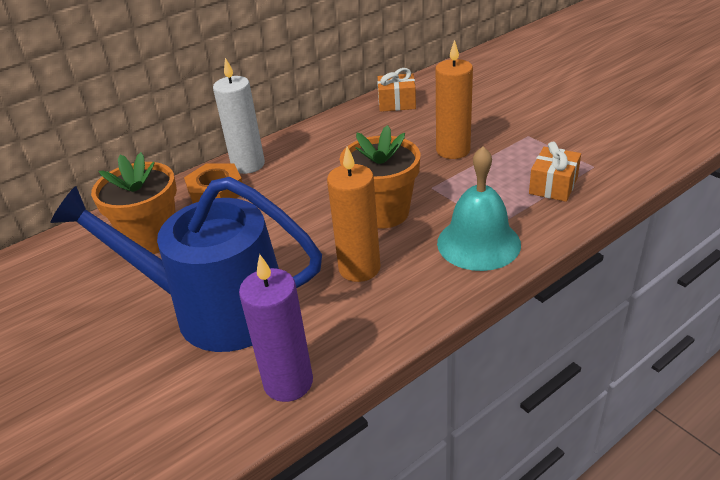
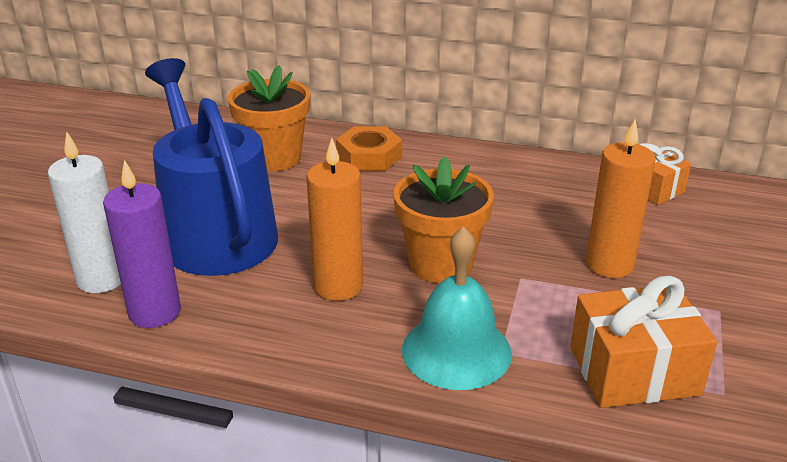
camera: 50 degrees right, 5 degrees down
white candle [213,58,265,174] -> white candle moved to [48,132,121,293]
orange gift [529,142,581,202] -> orange gift [570,276,717,408], size x1.57

